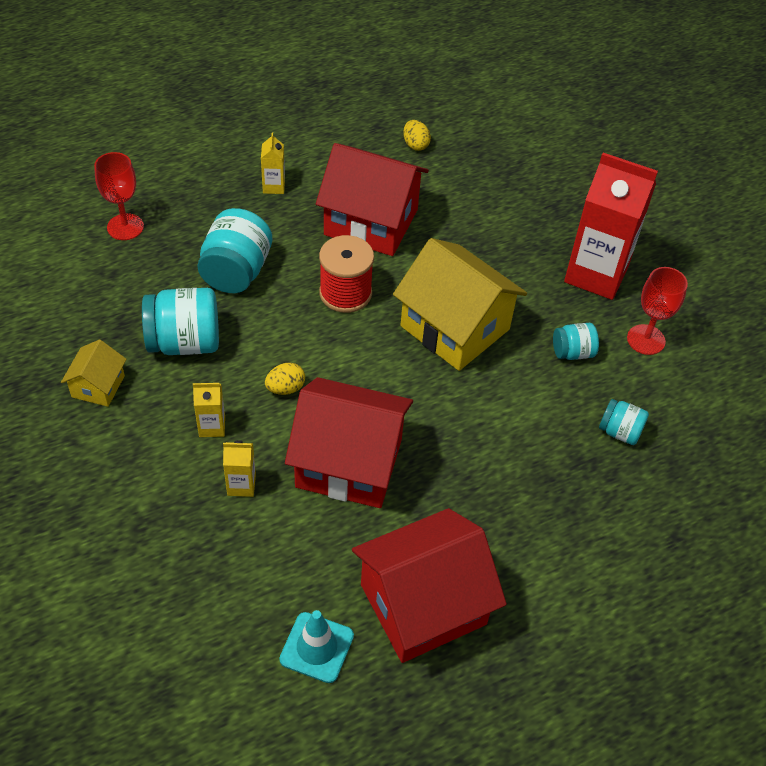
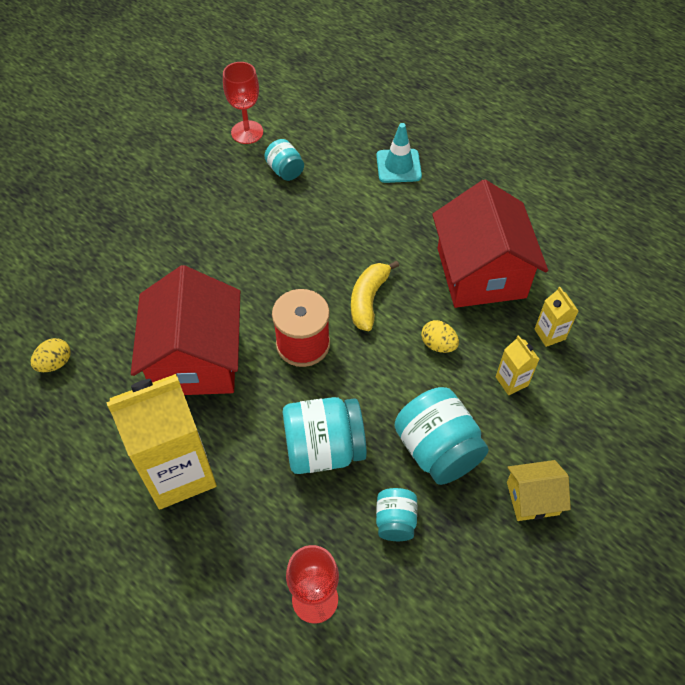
camera: 110 degrees left, 5 degrees up
yellow carton [261,133,285,194] -> yellow carton [106,374,217,509], size x2.32
turquoise traffic cone [279,610,354,683] -> turquoise traffic cone moved to [376,123,422,183]
red house [352,508,507,663] -> none
yellow house [393,238,527,371] -> none
red carton [564,153,658,300] -> none
turquoise jar [599,399,649,445] -> turquoise jar moved to [376,488,417,541]
none -> yellow banana [351,260,399,331]

